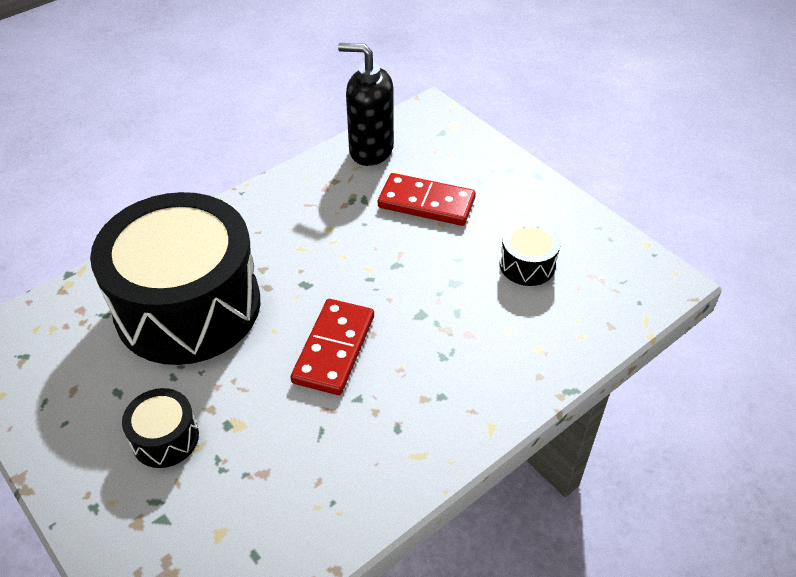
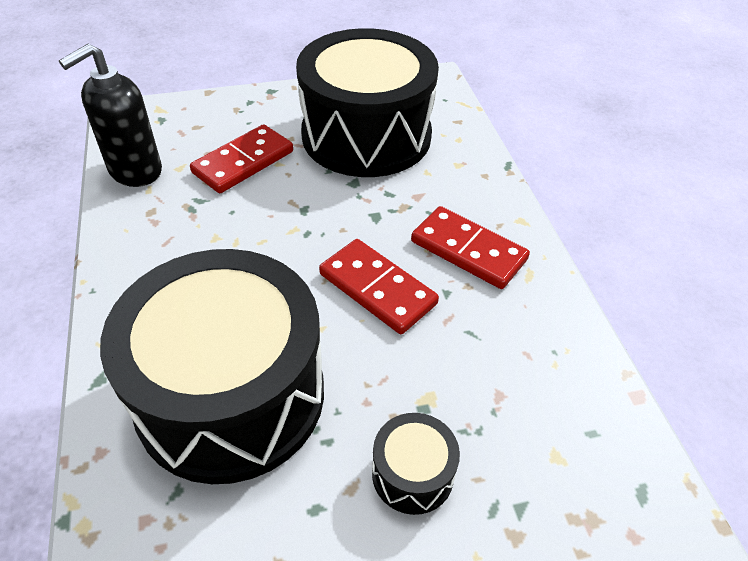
camera: 65 degrees left, 0 degrees up
black drum [500,221,560,286] -> black drum [296,28,439,177], size x2.47
none -> red domino [411,206,530,289]

